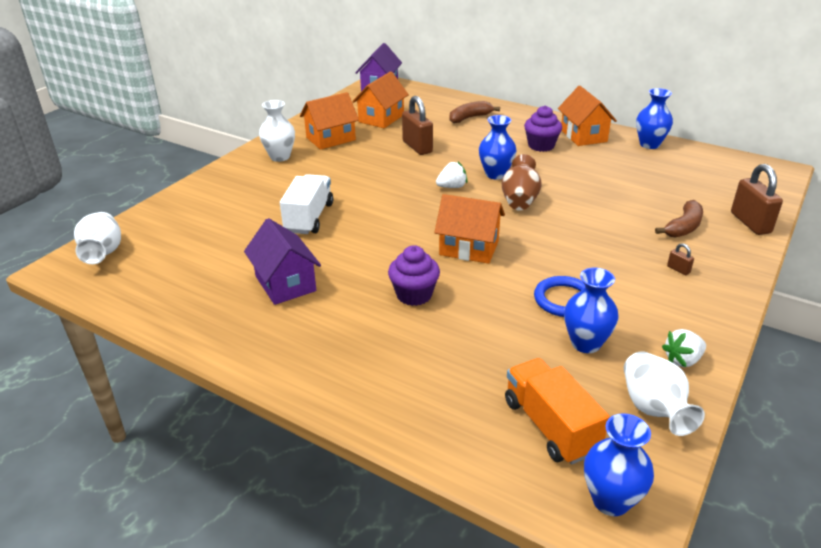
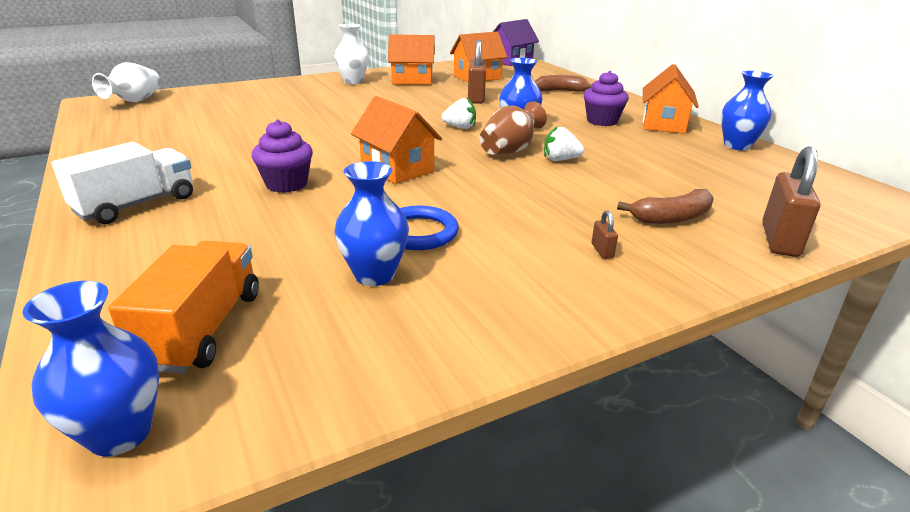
camera: 30 degrees right, 5 degrees down
purple house [244,218,321,305] -> none
white truck [280,174,333,234] -> white truck moved to [52,142,193,224]
white vase [624,351,705,436] -> none
white strawberry [662,329,706,367] -> white strawberry moved to [544,126,584,161]

